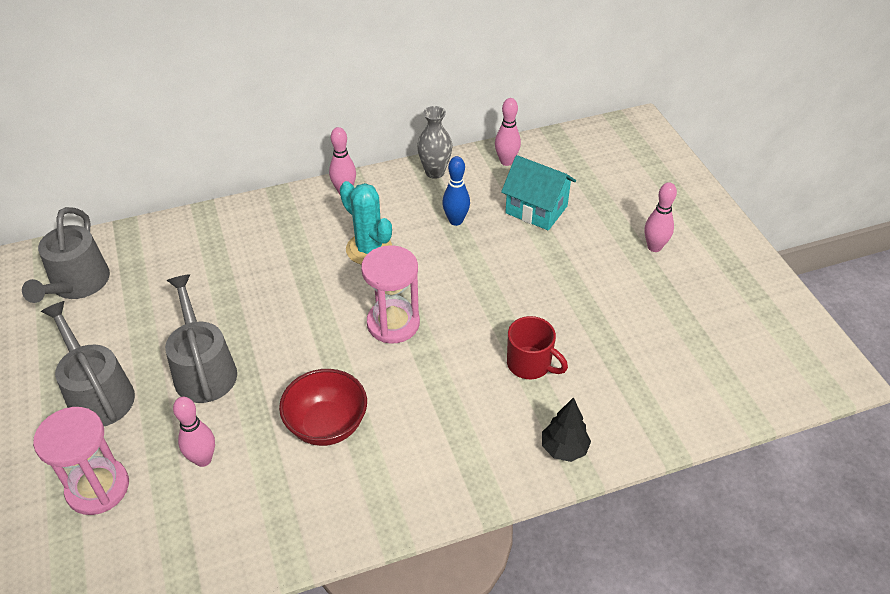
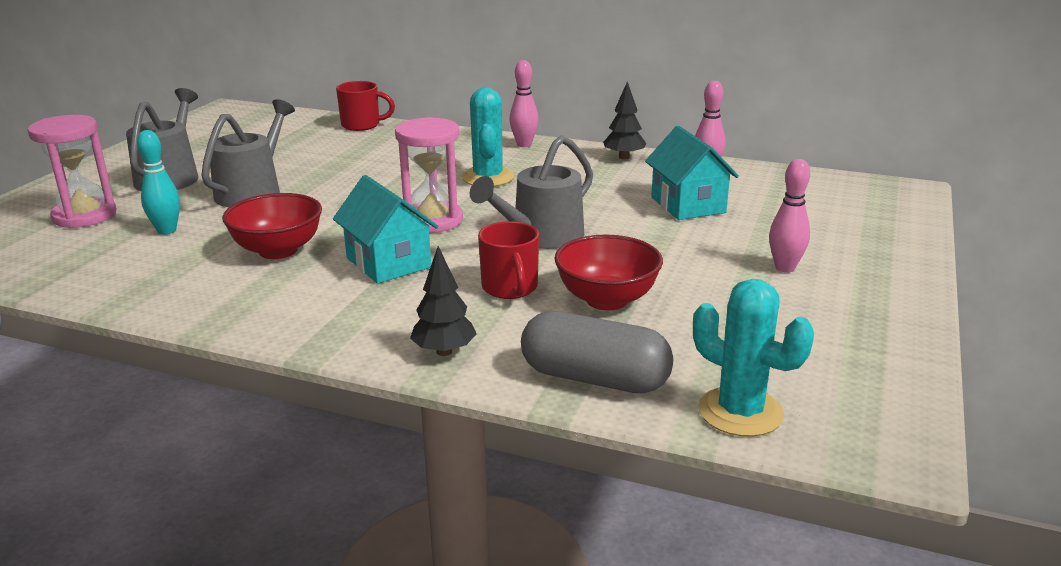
camera: 40 degrees right, 20 degrees down
grey watering can [22,207,110,303] -> grey watering can moved to [470,135,593,249]
pink bowling pin [173,397,215,467] -> turquoise bowling pin [137,130,180,235]
grey vase [417,106,452,179] -> black tree [603,82,647,159]
blue bowling pin [442,156,470,226] -> none
none -> turquoise house [333,175,439,284]
none -> red mug [336,81,395,131]
none -> grey capsule [521,311,674,394]
none -> red bowl [554,234,663,310]
none -> turquoise cactus [693,279,814,437]

